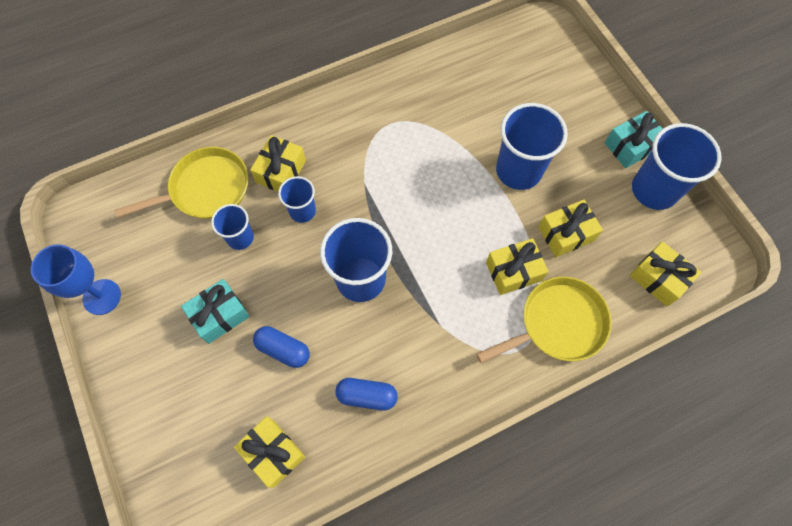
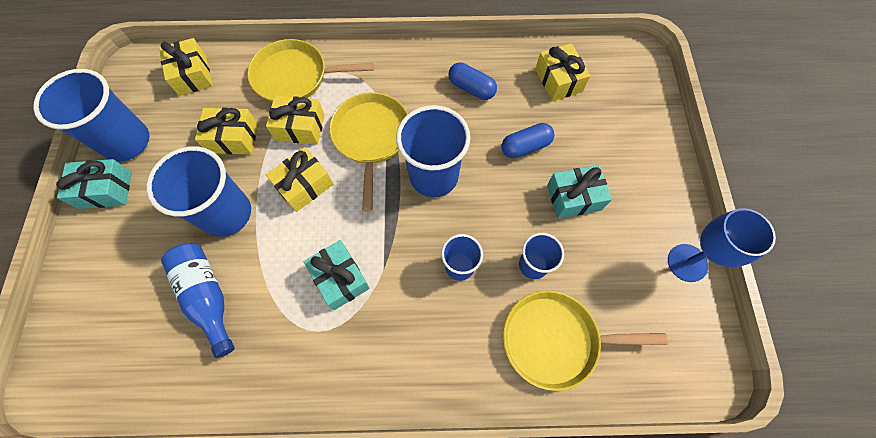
camera: 155 degrees left, 0 degrees up
yellow gift [250,135,306,192] -> yellow gift moved to [266,147,333,212]
blue capsule [253,326,310,368] -> blue capsule turned 75 degrees counterclockwise [502,123,555,159]
none -> blue bottle [161,243,235,358]
none -> turquoise gift [304,240,370,310]
none -> yellow pan [329,92,408,212]

